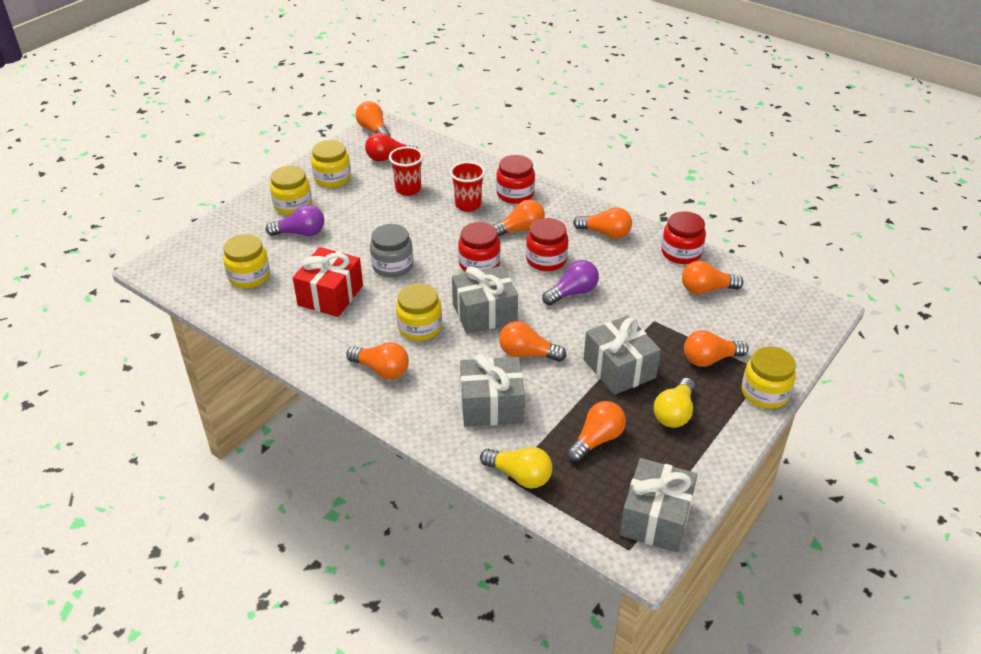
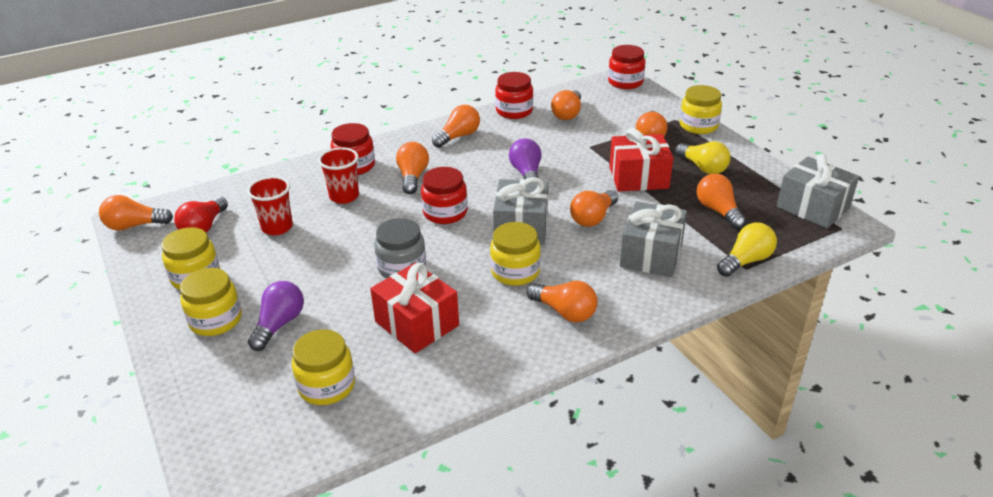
camera: 65 degrees left, 5 degrees down
orange light bulb [346,342,409,379] -> orange light bulb turned 75 degrees clockwise [527,281,598,323]
red jar [526,218,568,271] -> red jar moved to [608,45,645,89]
grey gift [584,316,661,395] -> red gift [609,128,673,192]

